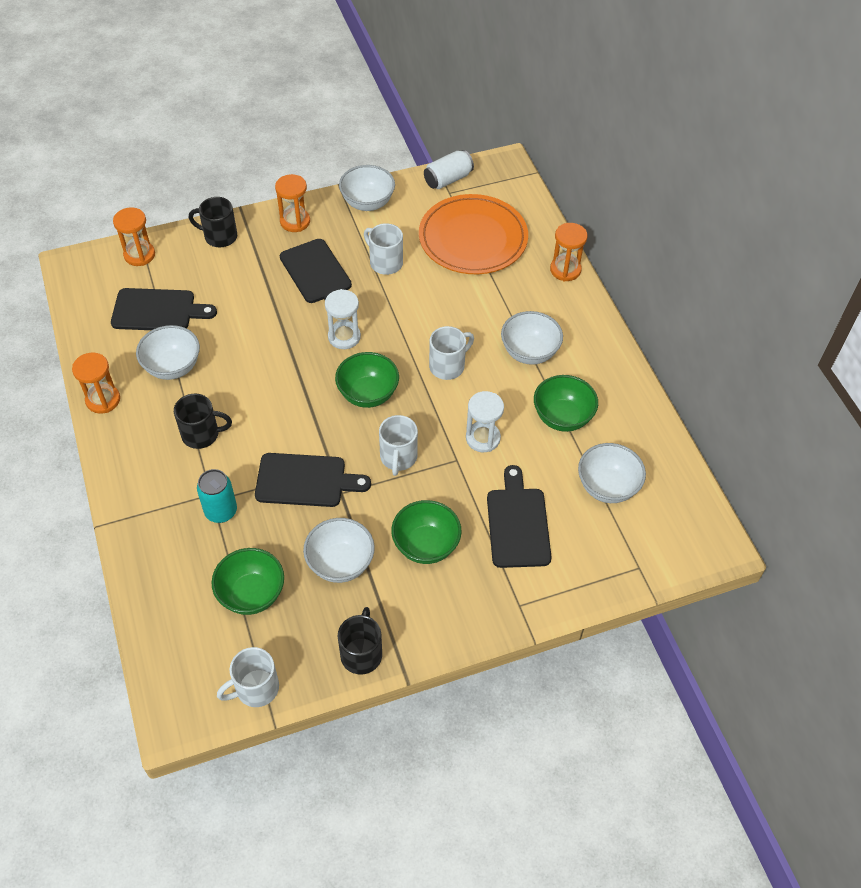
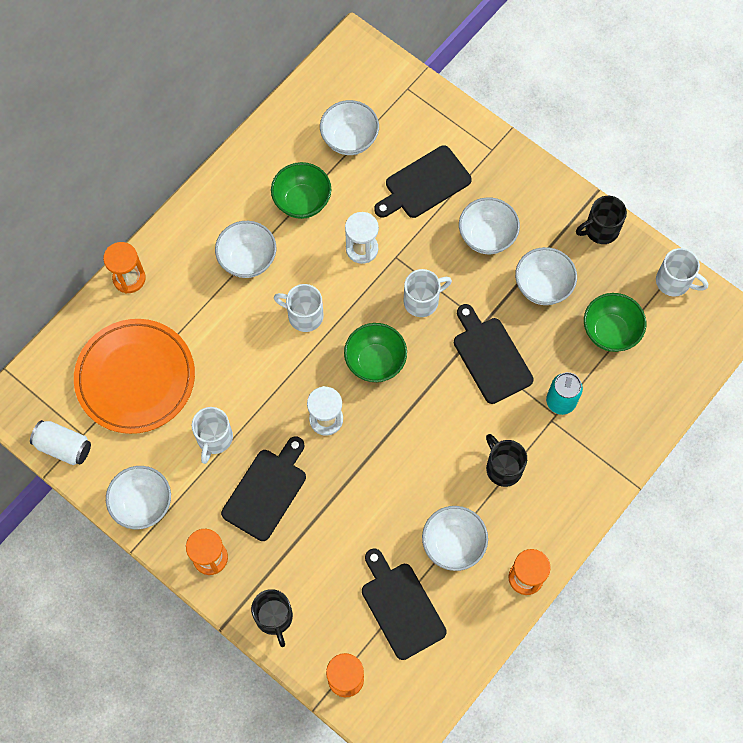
camera: 120 degrees left, 15 degrees up
green bowl [391,500,462,564] -> white bowl [459,197,520,254]

